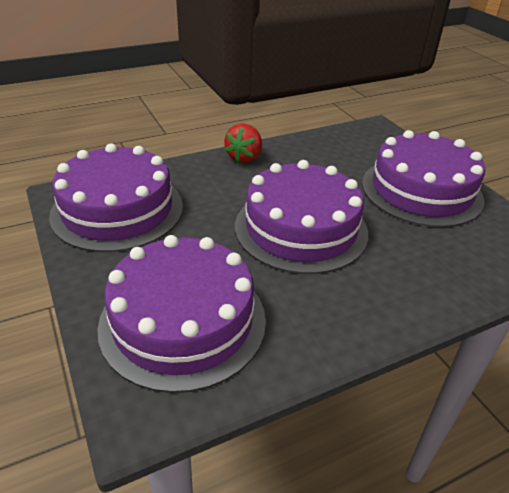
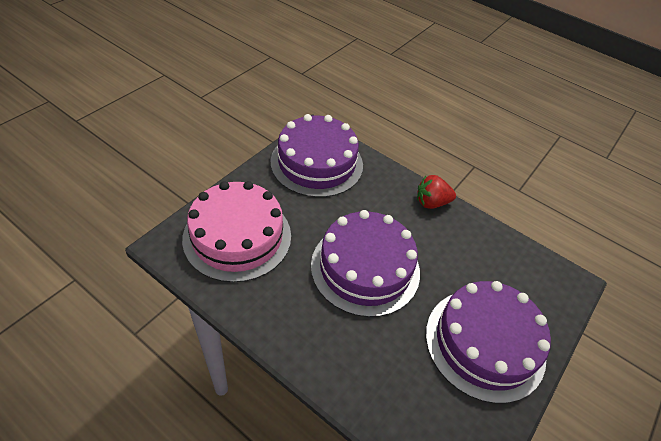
camera: 60 degrees right, 10 degrees up
purple cake [97,235,266,393] -> pink cake [182,181,291,282]

